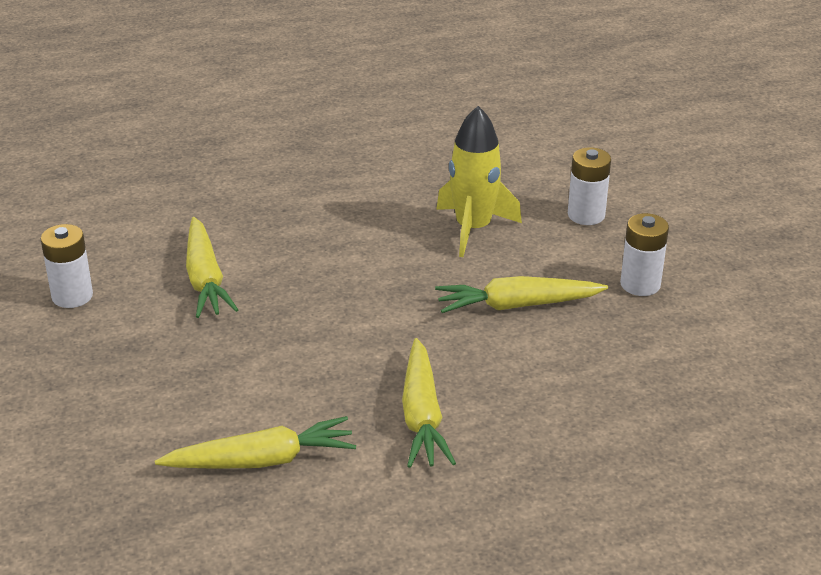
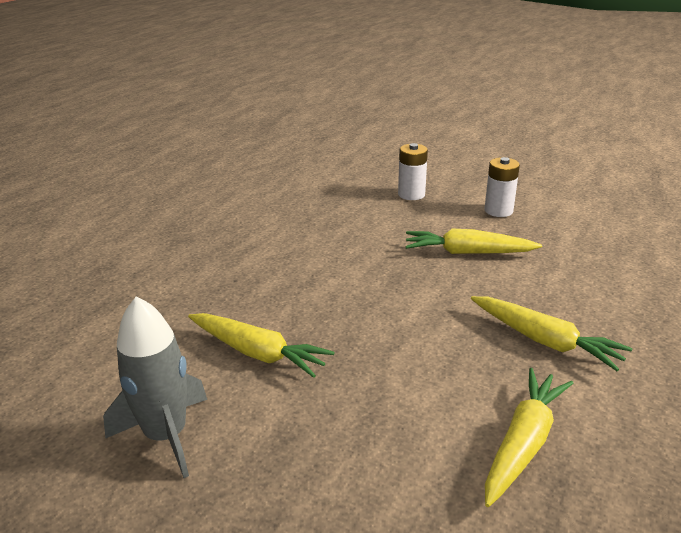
camera: 45 degrees left, 5 degrees down
white battery [41,224,93,308] -> grey rocket [103,296,207,478]
yellow carrot [435,276,608,313] -> yellow carrot turned 60 degrees clockwise [405,228,542,254]
yellow rocket [436,106,522,257] -> none

